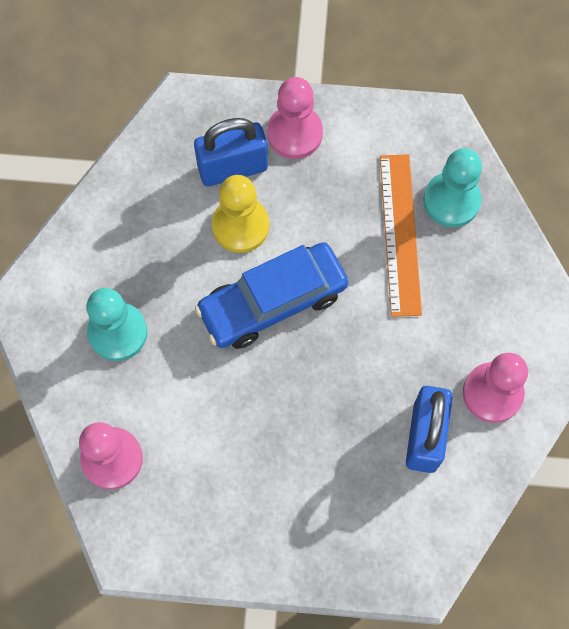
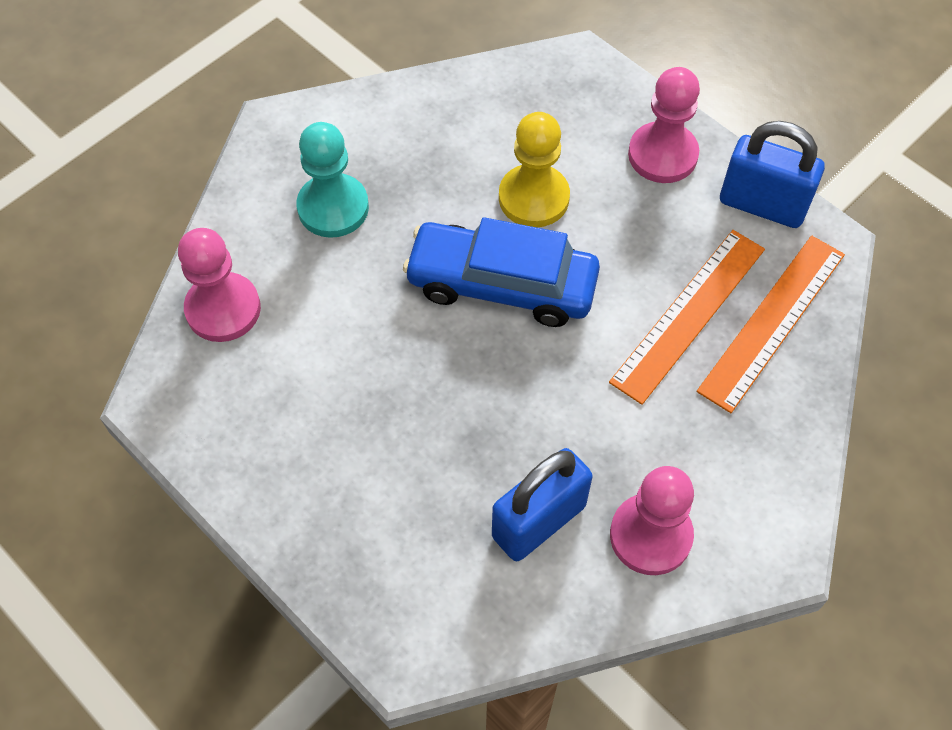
camera: 40 degrees right, 10 degrees down
blue padlock [194,118,268,186] -> blue padlock moved to [720,121,825,228]
turquoise pawn [423,148,482,227] -> orange ruler [697,236,845,413]

